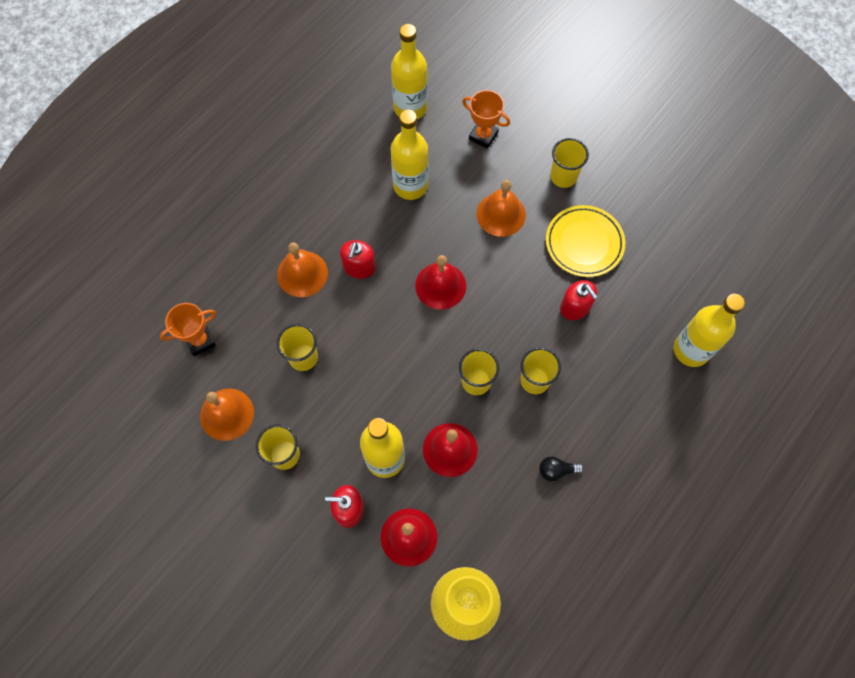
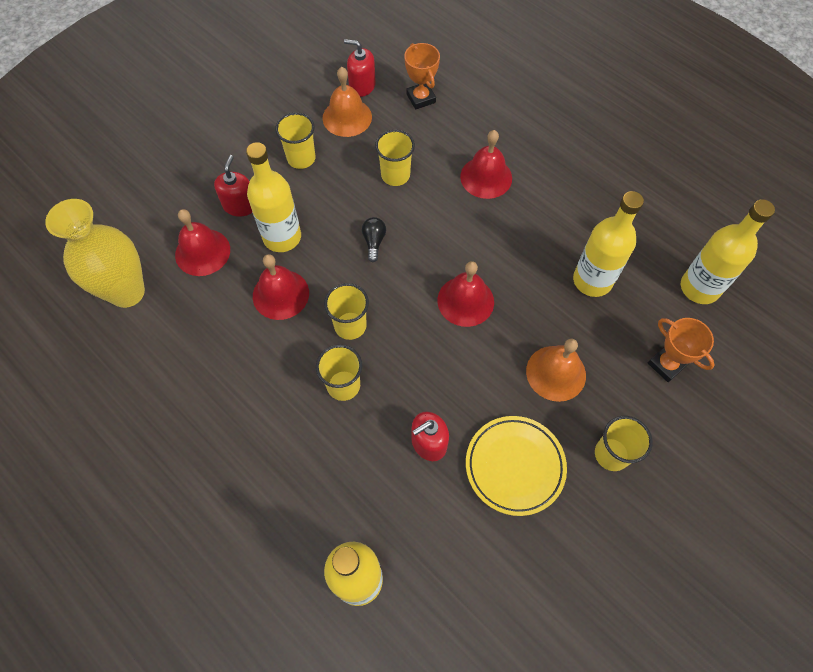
camera: 95 degrees right, 5 degrees down
orange bell [277,243,328,297] -> red bell [460,130,512,199]
red soap dispenser [340,240,376,279] -> red soap dispenser moved to [344,39,376,97]
orange trophy [462,90,510,149] -> orange trophy turned 75 degrees counterclockwise [648,318,715,382]
black light bulb [539,456,584,481] -> black light bulb moved to [362,217,386,262]

